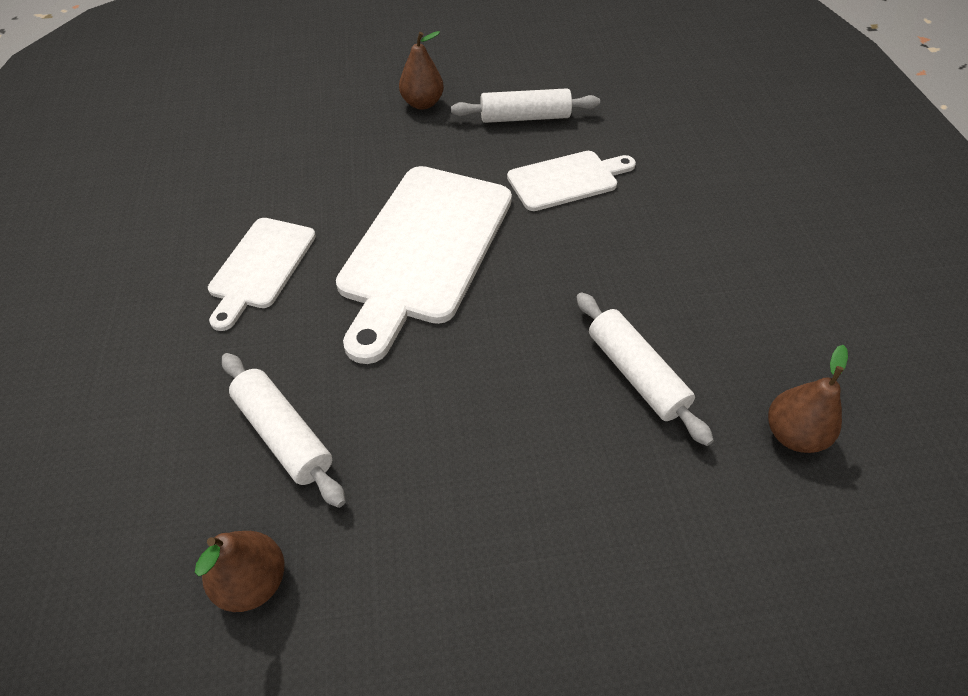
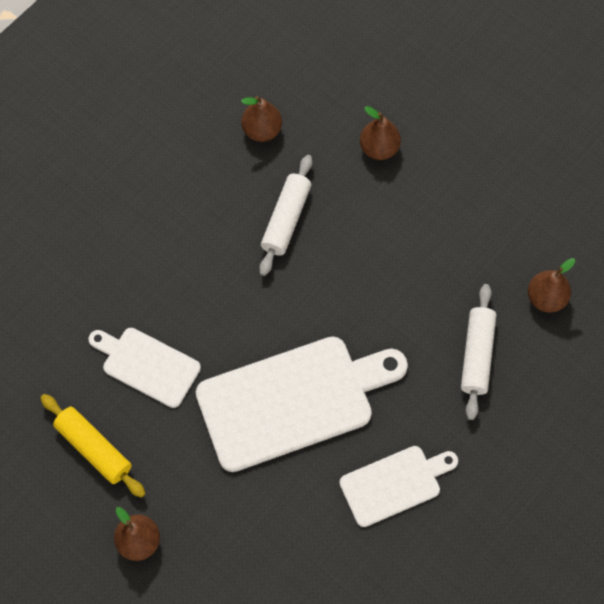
camera: 130 degrees left, 15 degrees up
white rolling pin [451,88,600,123] -> yellow rolling pin [40,394,146,498]
none -> brown pear [360,106,401,160]

